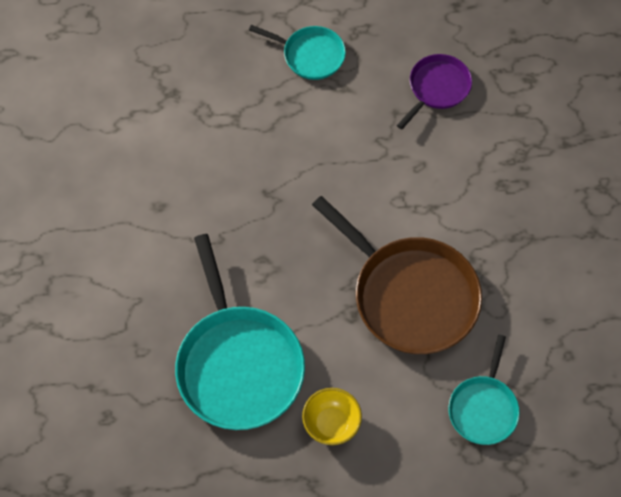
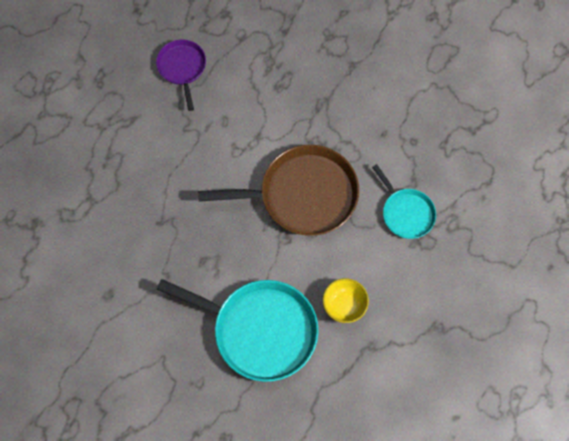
camera: 50 degrees left, 5 degrees up
turquoise pan [249,25,346,80] -> none

